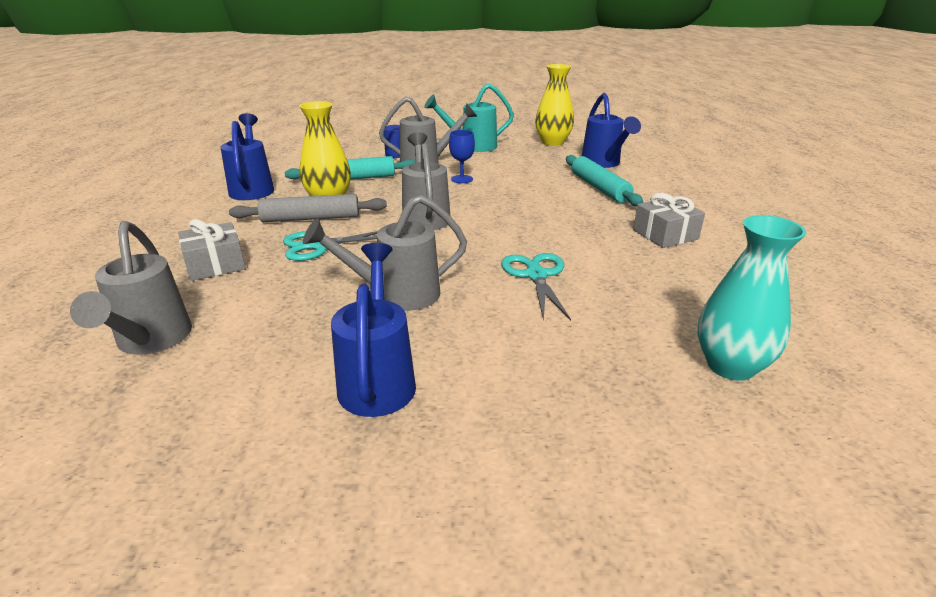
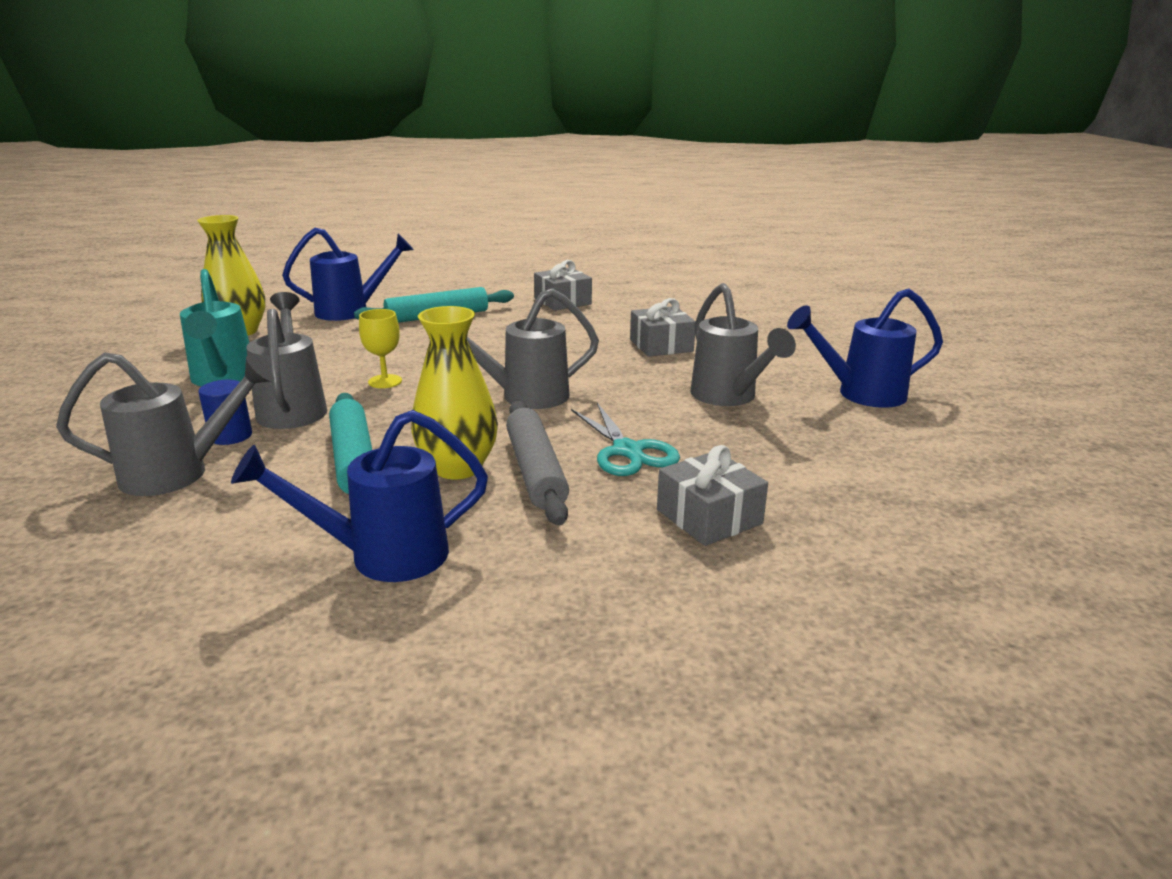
camera: 95 degrees left, 5 degrees down
grey watering can [70,221,192,355] -> grey watering can moved to [56,352,274,496]
blue goblet [449,130,475,183] -> yellow goblet [359,309,402,388]
turquoise scissors [501,253,571,321] -> grey gift [630,298,696,357]
turquoise vase [697,215,806,381] -> none

